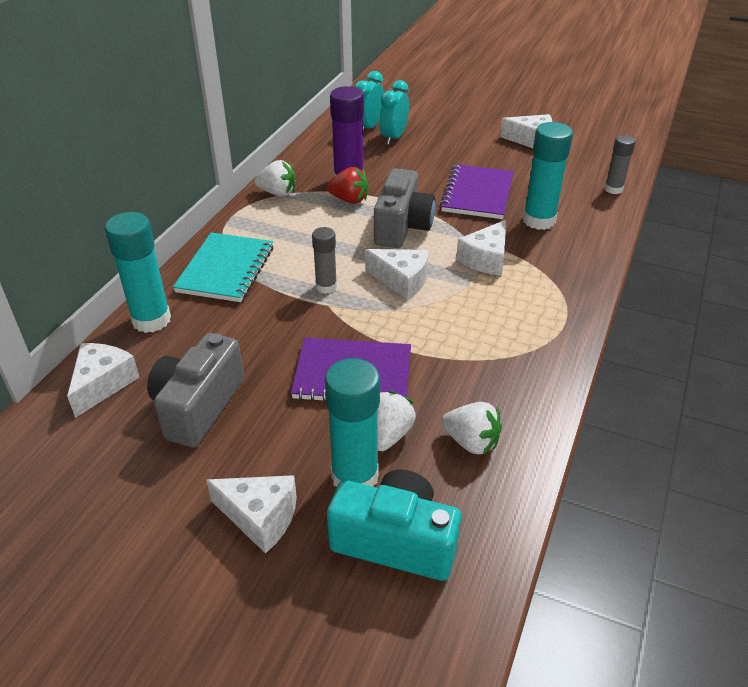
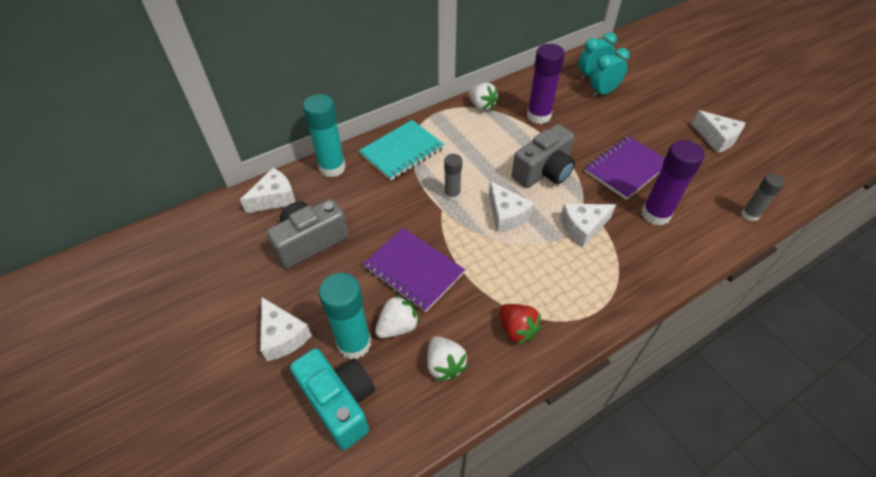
camera: 35 degrees right, 10 degrees up
red strawberry [327,167,368,204] -> red strawberry moved to [499,304,542,345]
turquoise glue stick [523,122,573,230] -> purple glue stick [642,140,704,226]

